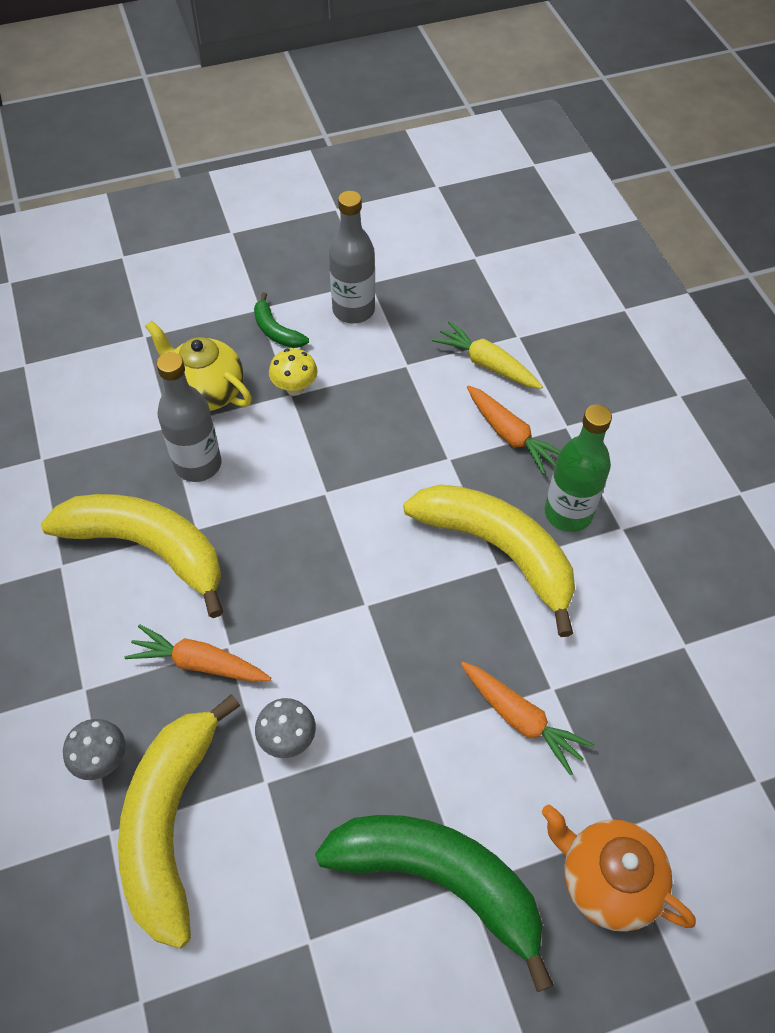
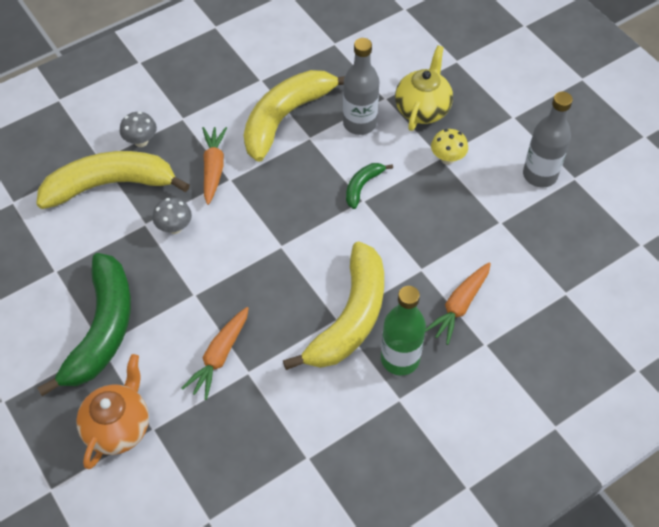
camera: 75 degrees right, 0 degrees up
yellow banana [41,494,223,618] -> yellow banana turned 150 degrees counterclockwise [244,70,345,162]
green banana [254,292,309,348] -> green banana moved to [346,163,393,209]
yellow carrot [432,321,543,389] -> none

